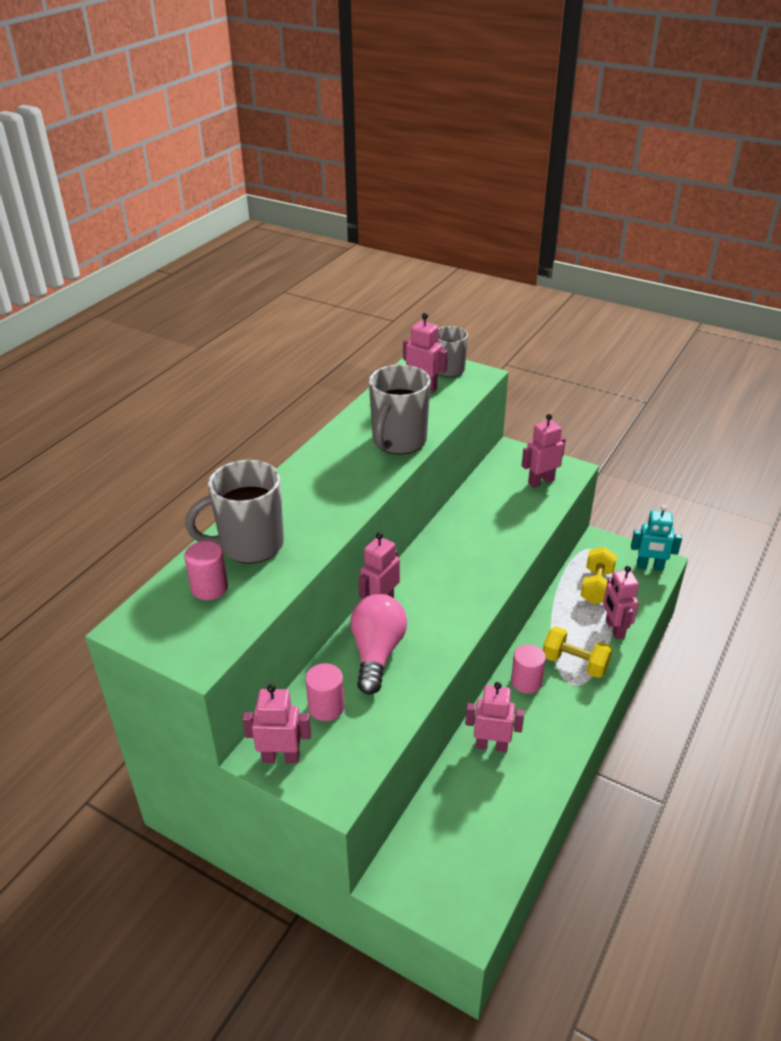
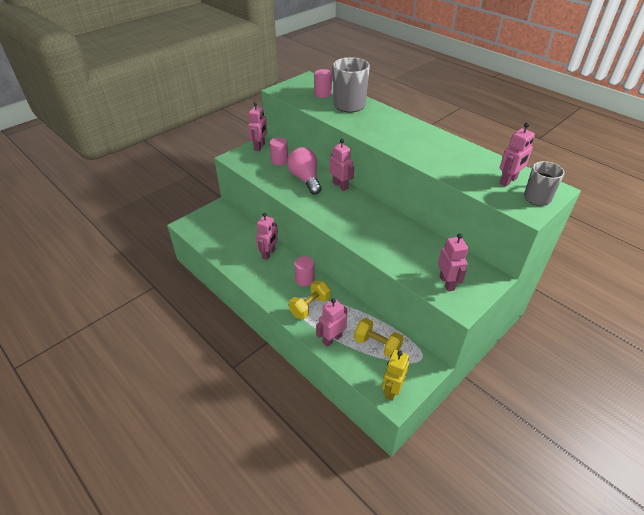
camera: 105 degrees right, 5 degrees up
pink light bulb [350,594,407,695] -> pink light bulb turned 135 degrees counterclockwise [287,147,321,195]
grey mug [369,365,431,454] -> none
pink robot [603,566,639,639] -> pink robot turned 45 degrees counterclockwise [316,298,347,347]
turquoise robot [631,505,682,571] -> yellow robot [382,350,409,401]

